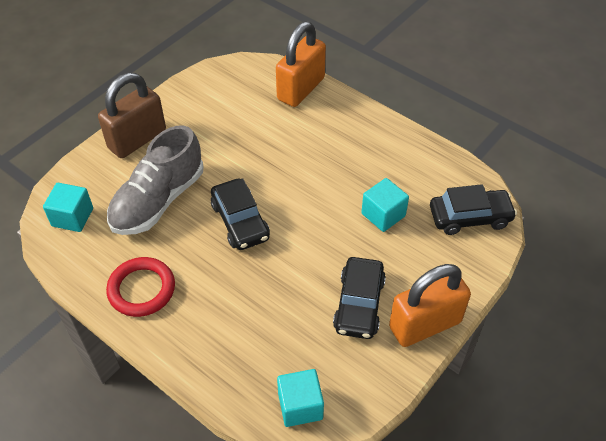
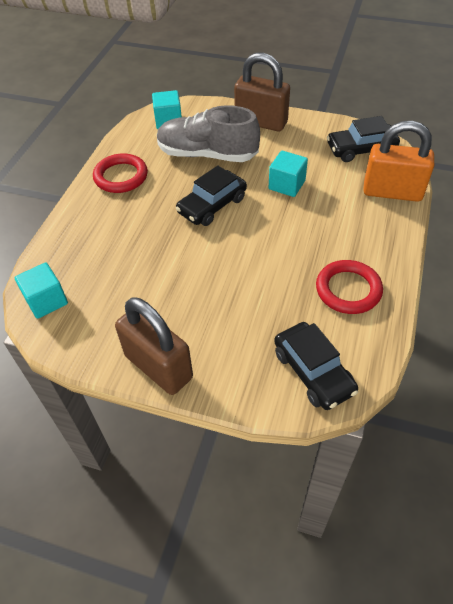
camera: 70 degrees right, 0 degrees up
black car [333,257,386,339] -> black car moved to [327,116,400,162]
turquoise cube [361,178,409,232] -> turquoise cube moved to [269,151,308,197]
orange padlock [389,264,471,347] -> brown padlock [115,297,193,395]
none -> red ring [316,260,383,314]

